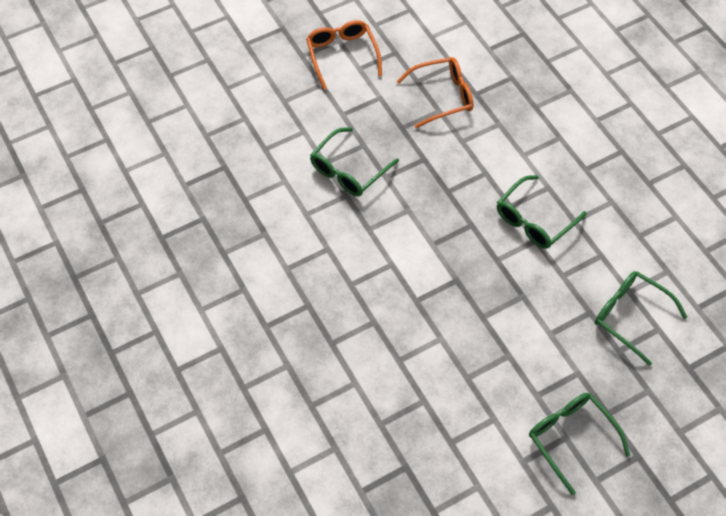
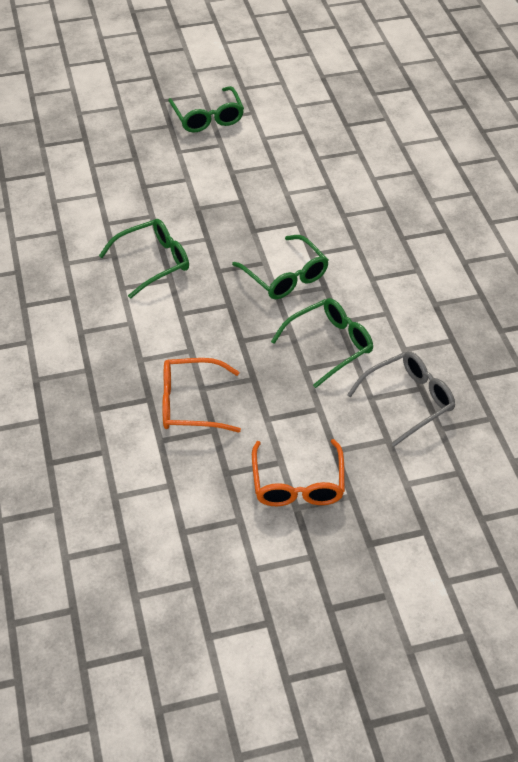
camera: 165 degrees left, 10 degrees down
green glasses [595,271,687,366] -> green glasses moved to [232,235,329,299]
none -> grey glasses [347,351,455,447]

